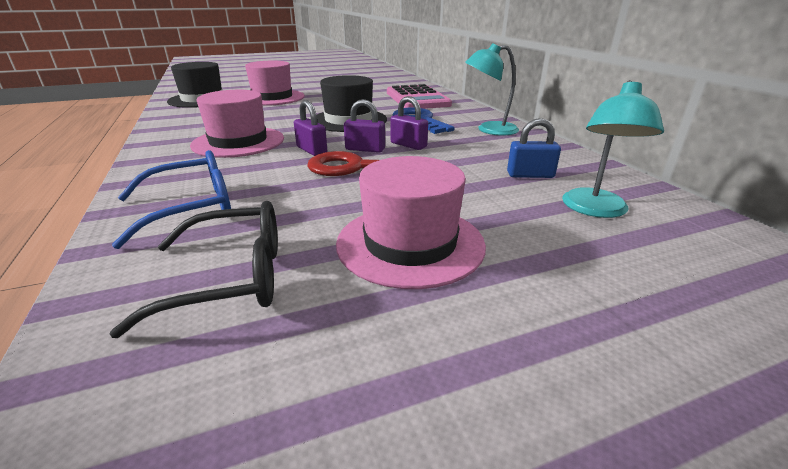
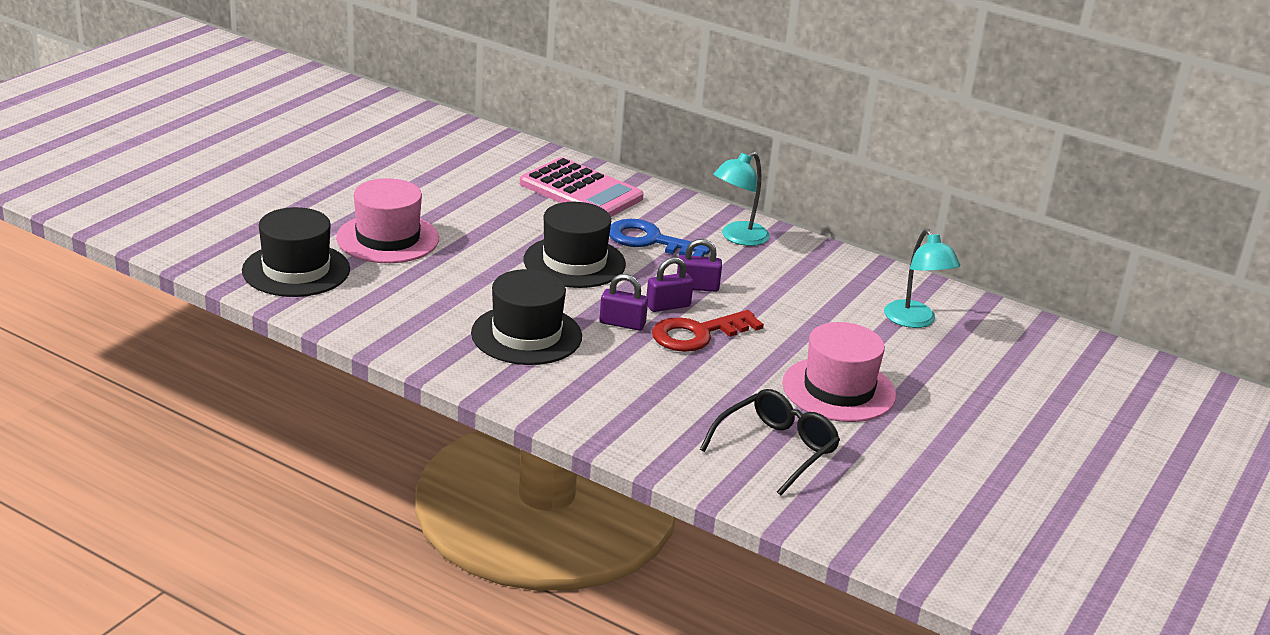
camera: 40 degrees left, 0 degrees up
blue glasses [112,150,231,249] -> none
pink hat [190,90,284,158] -> black hat [471,269,582,365]
blue padlock [507,118,561,178] -> none

